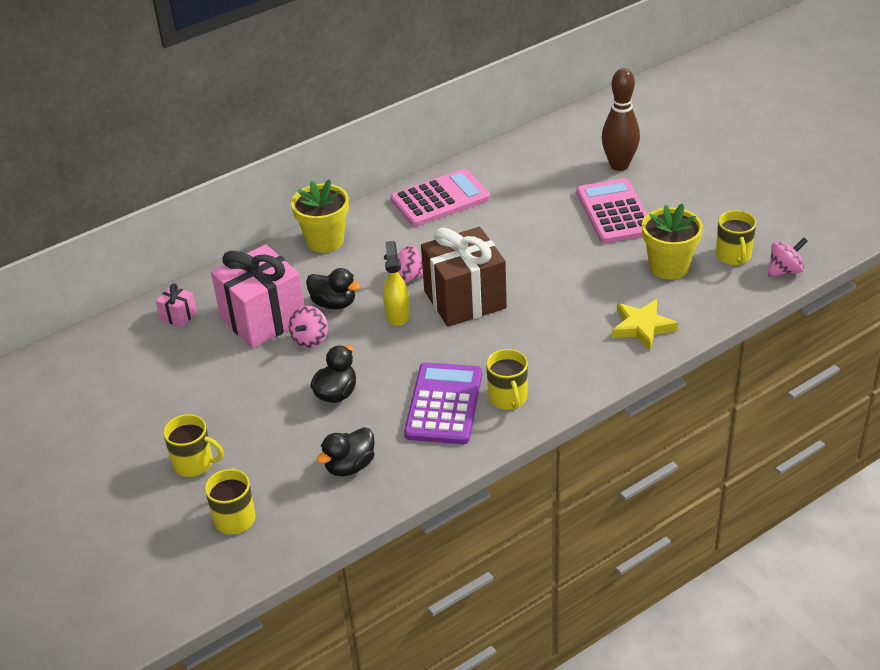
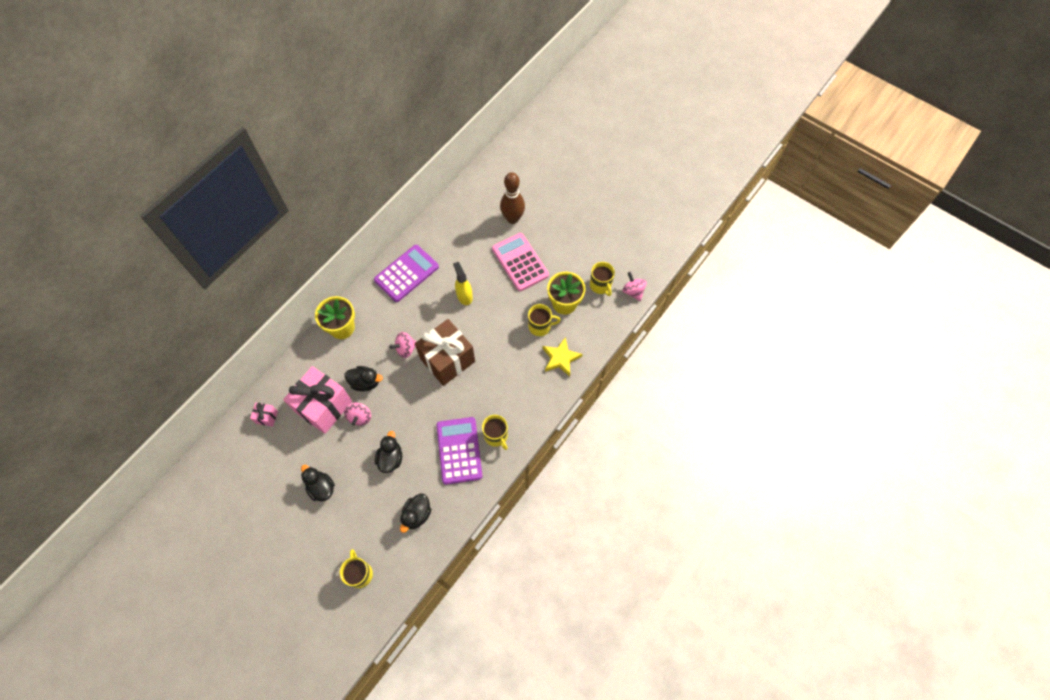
camera: 20 degrees left, 25 degrees up
yellow mug [163,414,224,477] -> yellow mug moved to [528,304,561,336]
yellow spray bottle [383,241,410,326] -> yellow spray bottle moved to [453,262,473,305]
pink calculator [391,169,490,227] -> purple calculator [374,245,439,302]
pink spinning top [768,238,807,277] -> pink spinning top turned 75 degrees counterclockwise [623,272,647,301]
none -> black duck [301,465,335,501]

